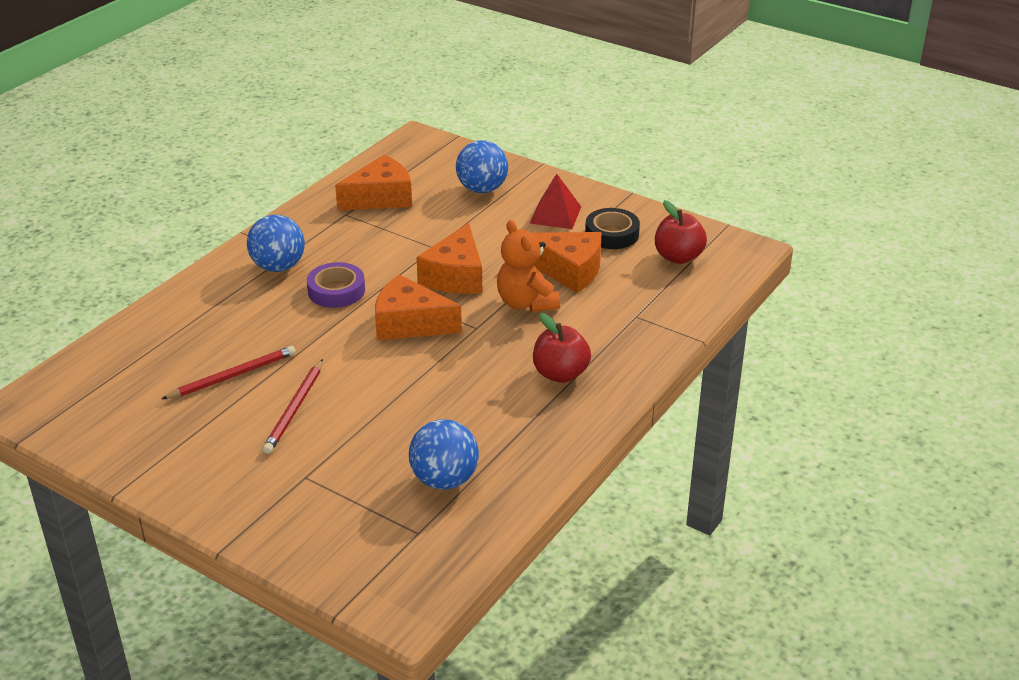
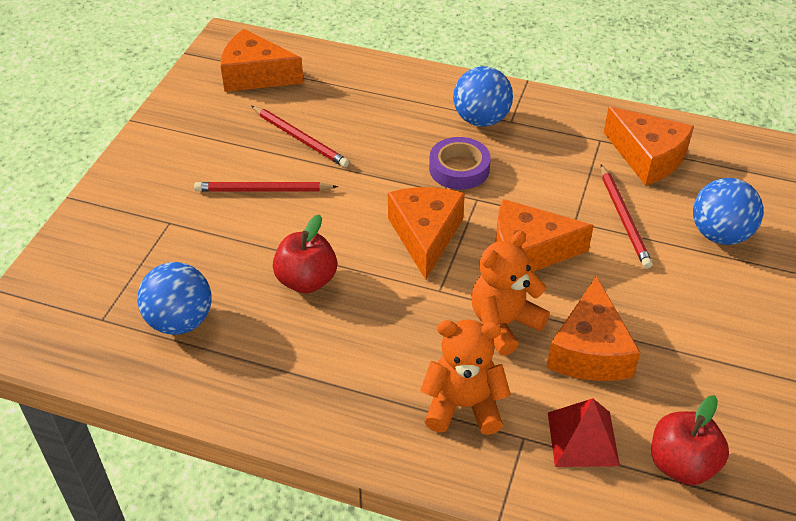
camera: 75 degrees right, 10 degrees up
red pyramid [529,173,581,229] -> red pyramid moved to [548,398,620,467]
red apple [533,313,591,383] -> red apple moved to [273,214,337,293]
black tape [585,208,640,249] -> none
none -> orange cheese [221,29,304,92]
none -> orange teddy bear [420,320,511,435]
none -> red pencil [601,164,653,269]

